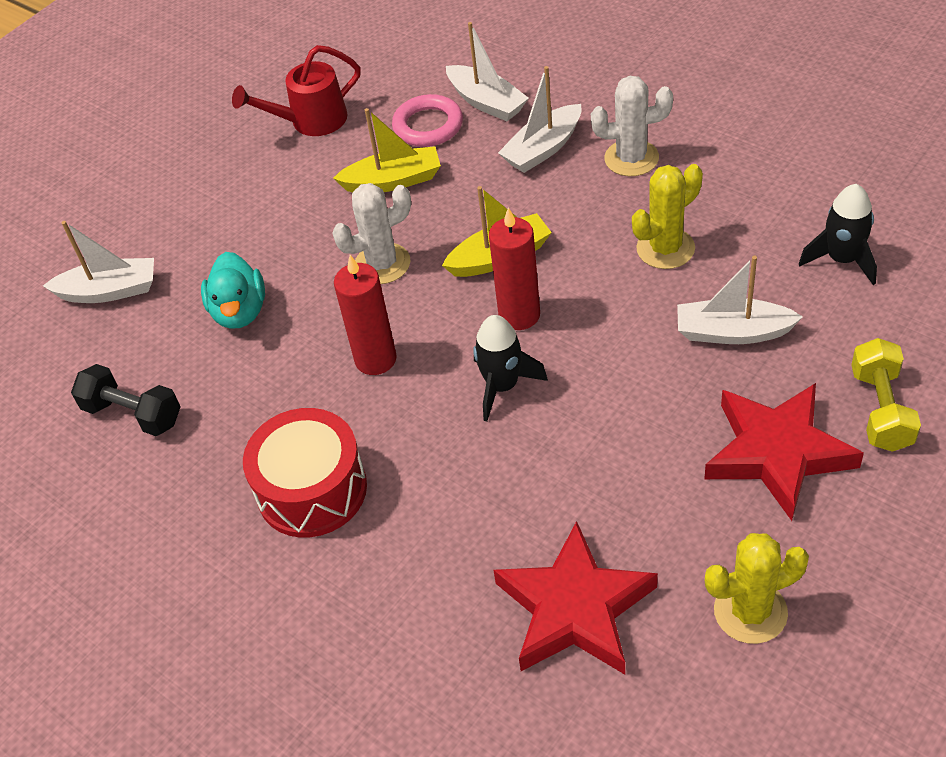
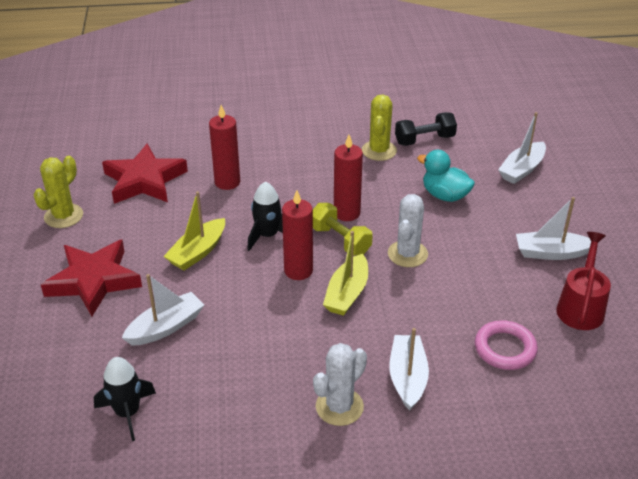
camera: 130 degrees right, 10 degrees down
red drum [243,408,367,537] -> none
yellow boat [333,108,441,192] -> yellow boat moved to [163,191,225,271]
white boat [446,22,529,121] -> white boat moved to [516,197,591,260]
yellow cactus [632,164,703,269] -> yellow cactus moved to [362,94,397,161]
yellow dumbbell [851,338,921,452] -> yellow dumbbell moved to [313,203,373,256]
none -> red candle [209,105,240,190]

